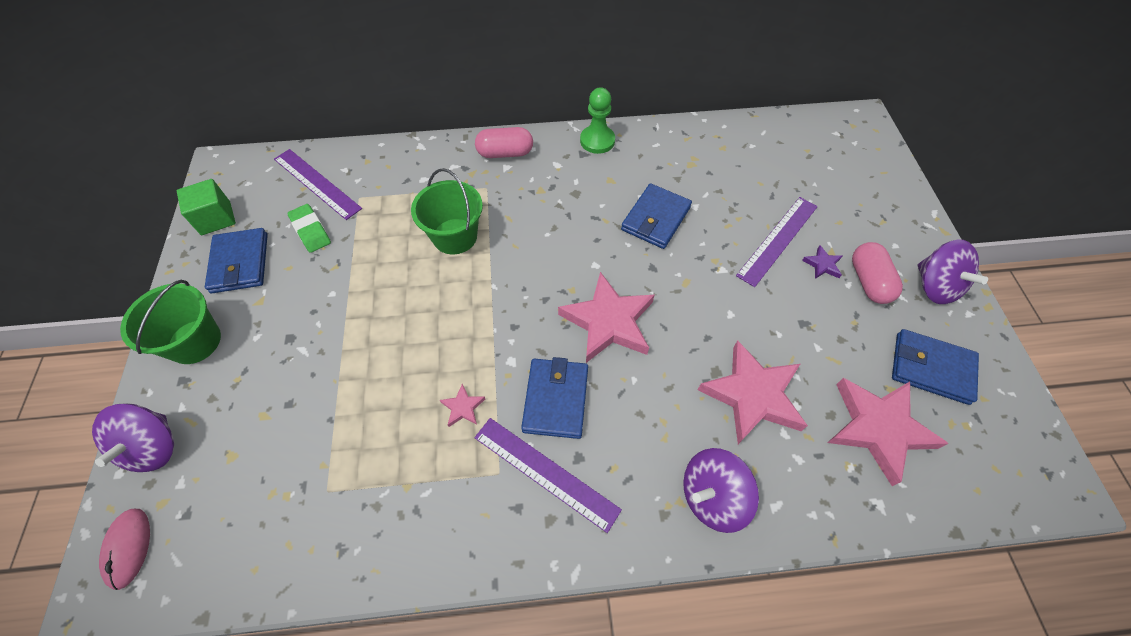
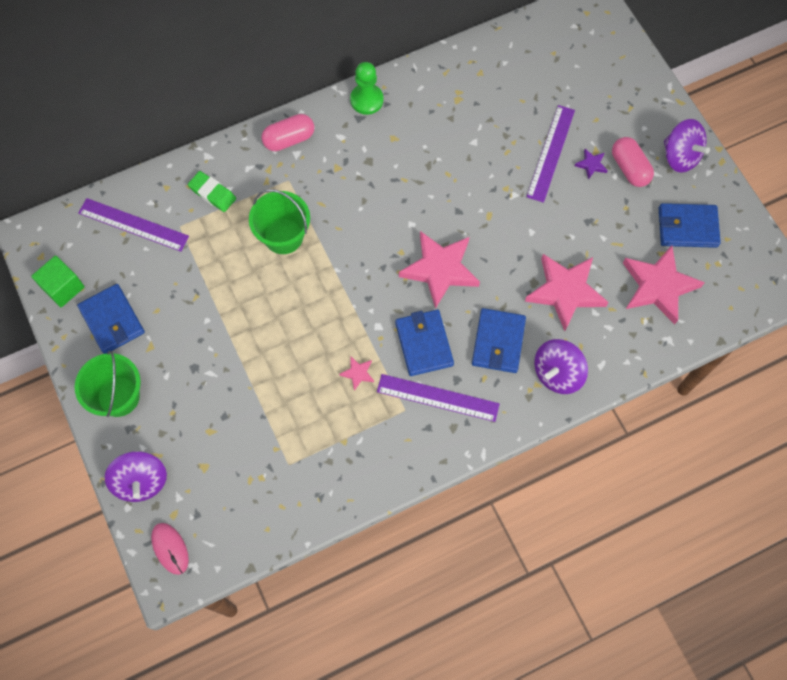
camera: 20 degrees left, 10 degrees up
green eraser [287,204,331,253] -> green eraser moved to [188,171,236,212]
blue wallet [621,183,692,249] -> blue wallet moved to [472,308,526,373]

